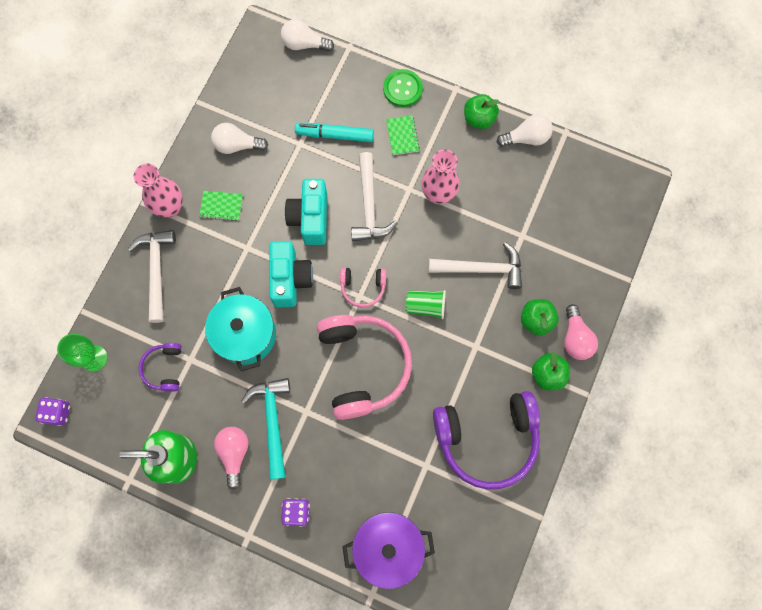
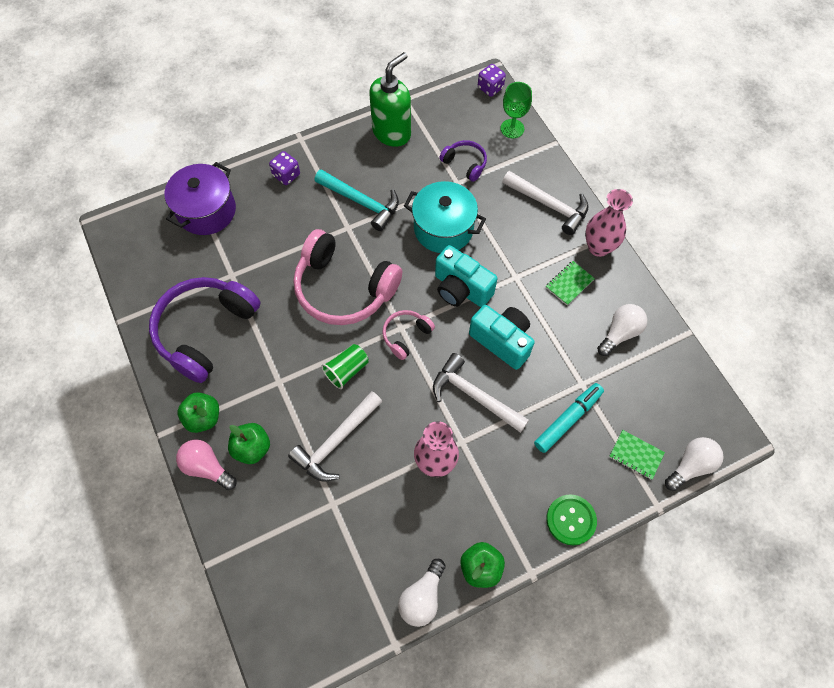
camera: 130 degrees right, 10 degrees down
pink light bulb [214,427,249,489] -> none
green notebook [386,115,420,155] -> green notebook moved to [609,430,665,480]

